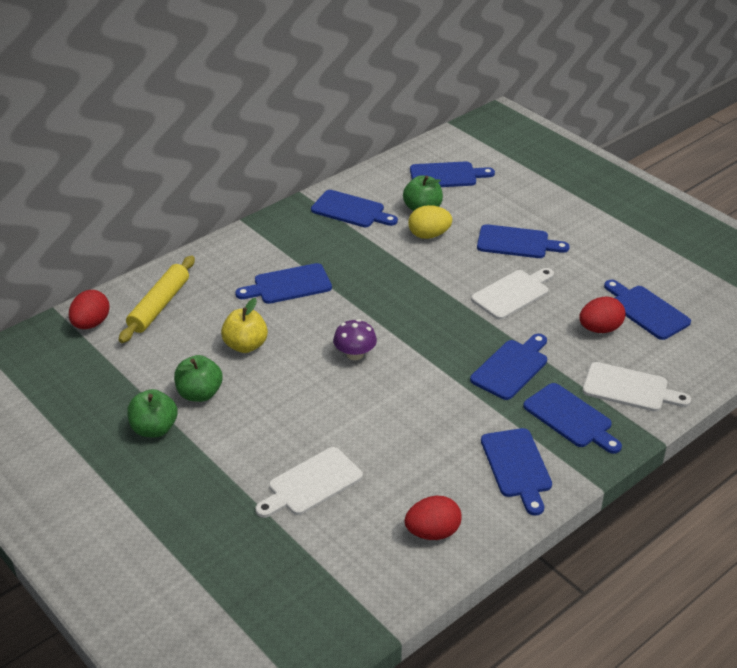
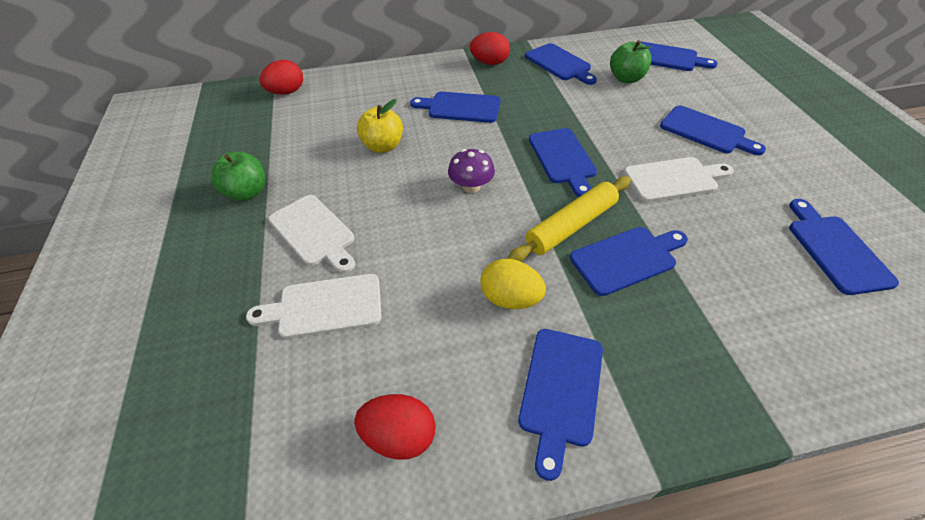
camera: 30 degrees right, 10 degrees up
yellow rolling pin [119,256,195,343] -> yellow rolling pin moved to [508,176,631,262]
green apple [174,355,223,402] -> none
yellow egg [408,205,452,239] -> yellow egg moved to [480,259,546,309]
blue cutting board [523,383,622,454] -> blue cutting board moved to [529,128,597,197]
red egg [579,296,626,333] -> red egg moved to [470,32,510,65]
white cutting board [583,362,691,412] -> white cutting board moved to [269,195,355,273]

